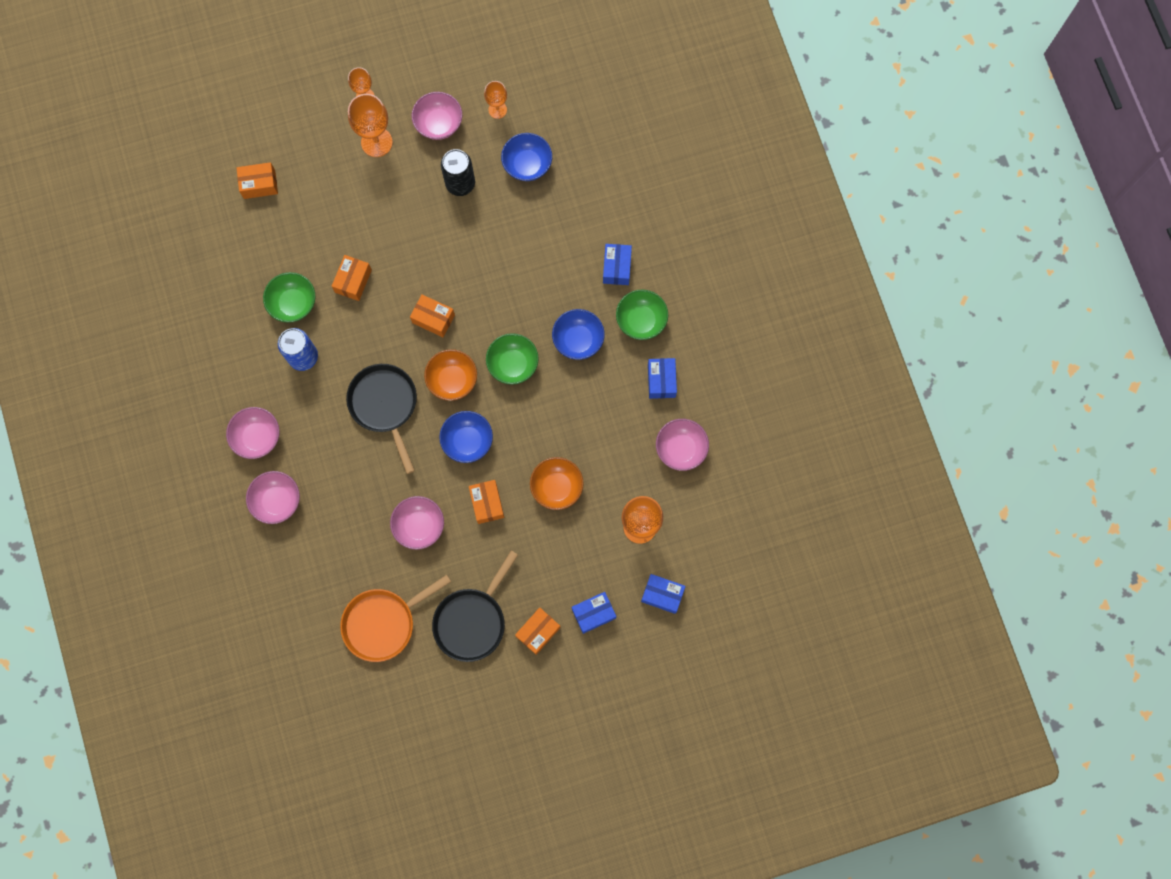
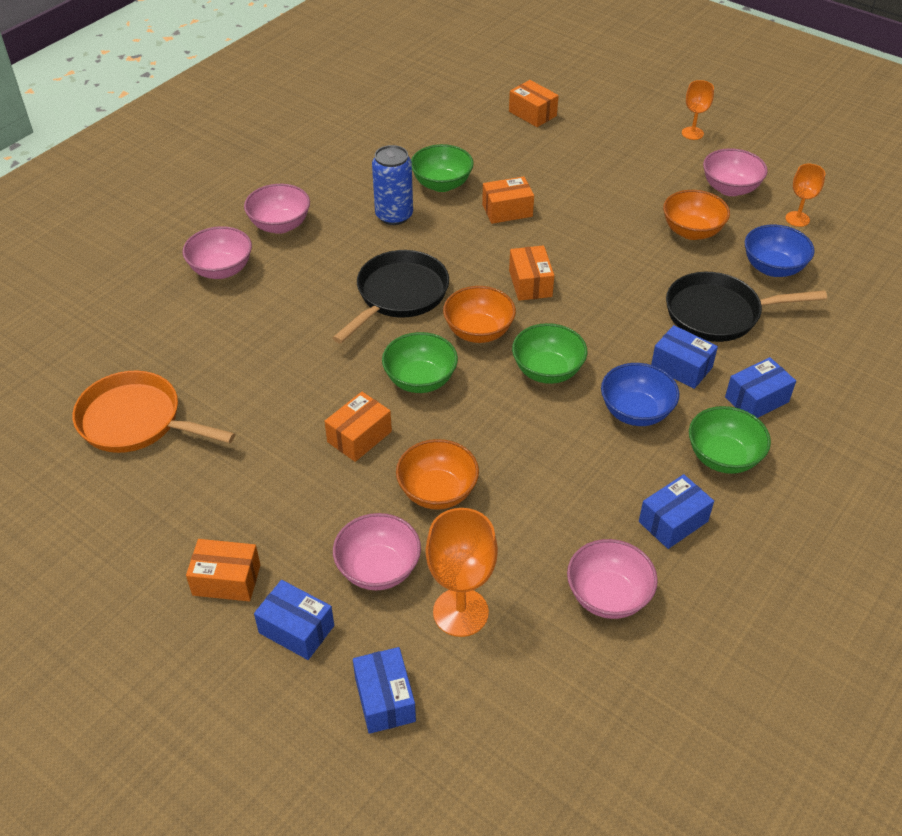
camera: 55 degrees right, 30 degrees down
orange goblet [348,94,393,157] -> none
pink bowl [390,496,444,550] -> pink bowl moved to [333,513,421,590]
black pan [432,550,518,662] -> black pan moved to [666,272,827,342]
blue bowl [439,411,493,463] -> green bowl [382,332,458,393]
black can [441,149,475,196] -> orange bowl [663,190,730,240]
none -> blue box [651,325,718,389]

